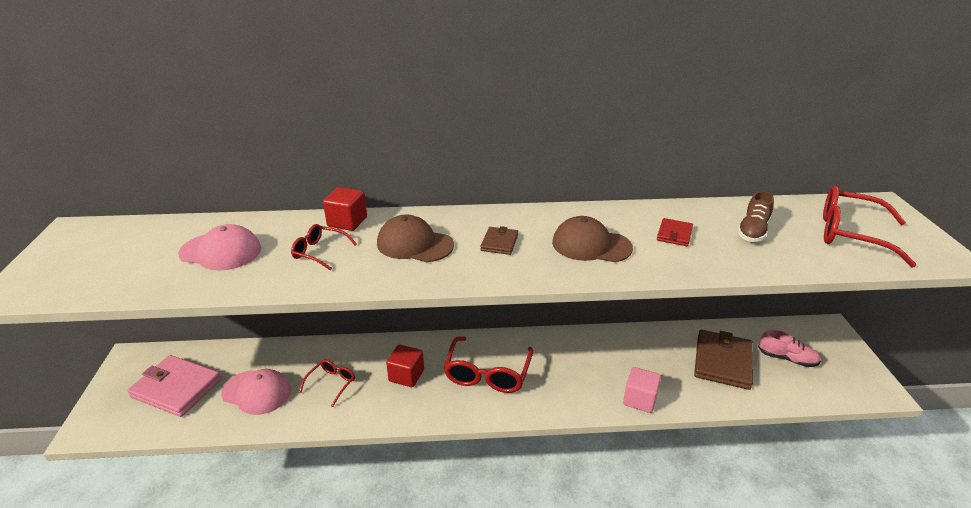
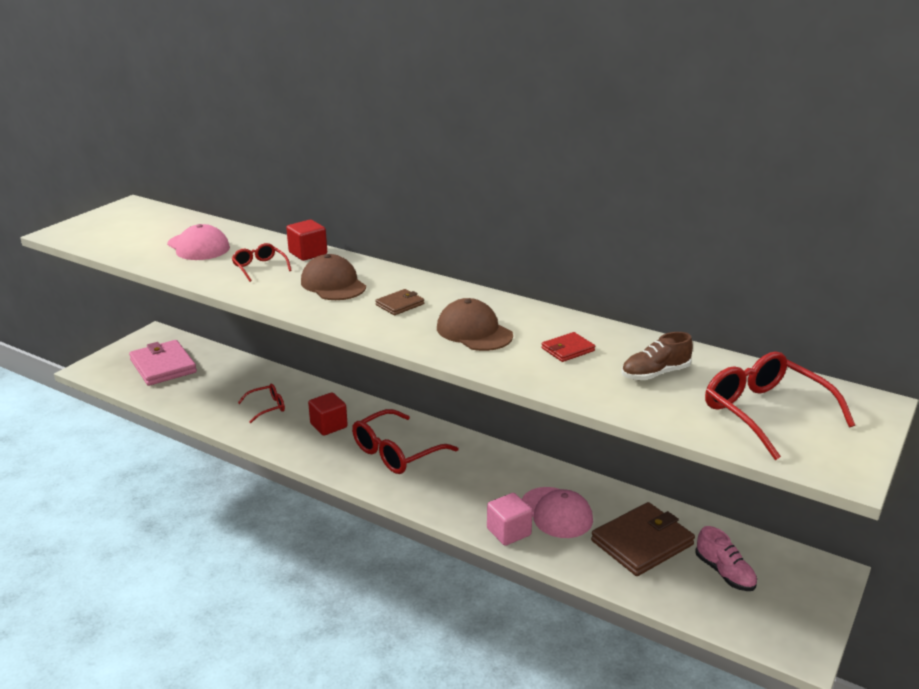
camera: 35 degrees right, 5 degrees down
pink cap [221,369,291,415] -> pink cap moved to [522,487,593,538]

